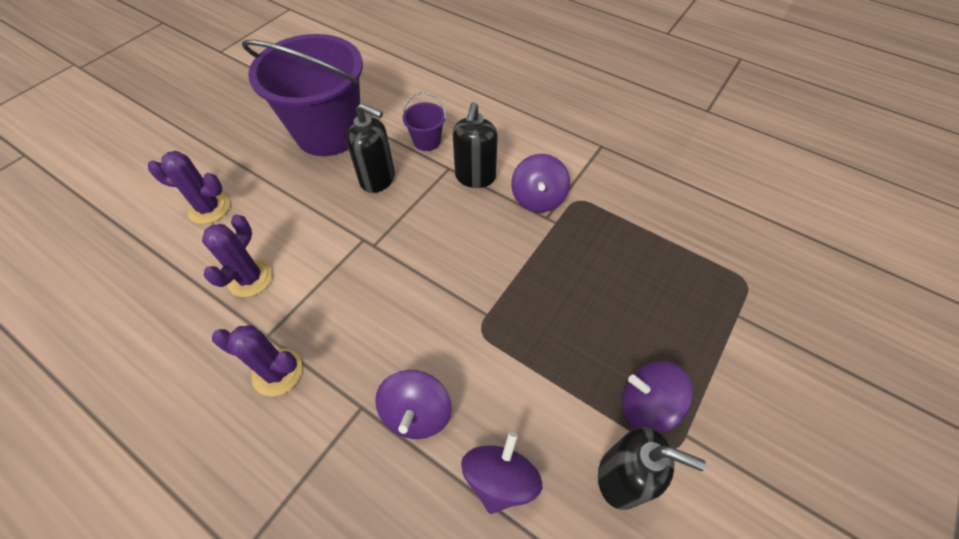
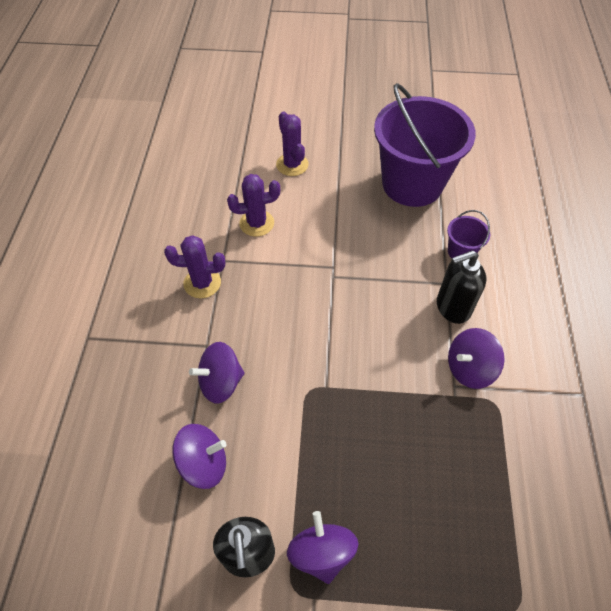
camera: 60 degrees right, 0 degrees up
purple cactus [212,325,302,396] -> purple cactus turned 75 degrees counterclockwise [164,235,225,298]
black soap dispenser [346,103,395,193] -> none

